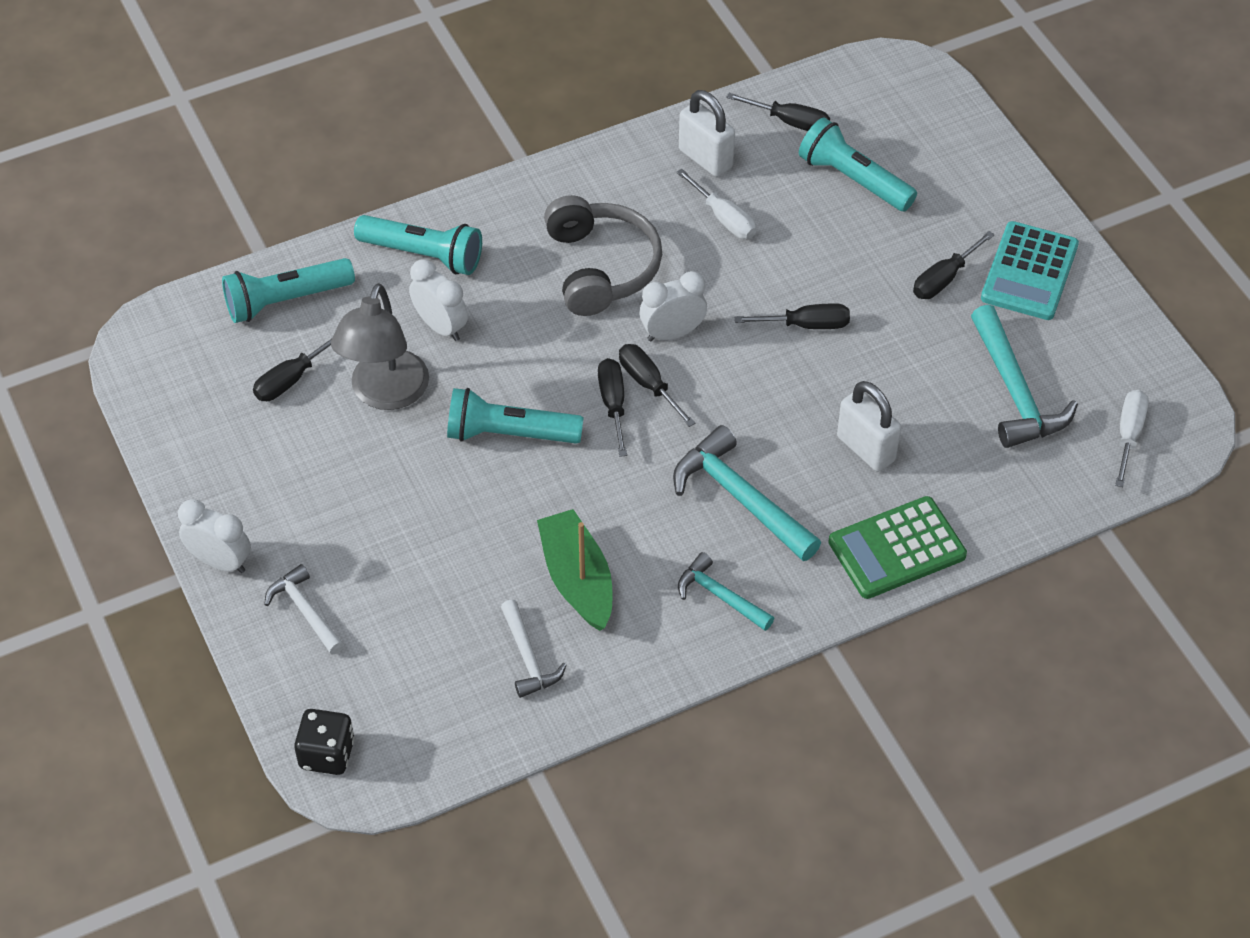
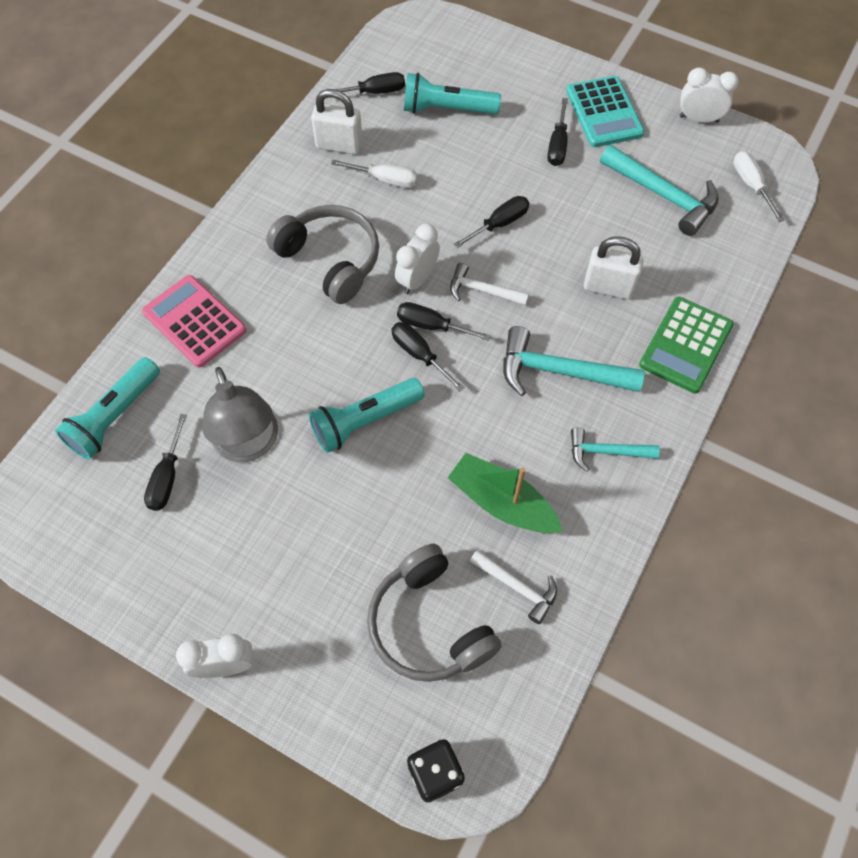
camera: 35 degrees left, 10 degrees up
white hammer [264,564,344,654] -> white hammer moved to [450,263,529,306]
turquoise flashlight [354,215,482,275] -> pink calculator [142,275,246,368]
white clock [409,259,468,341] -> white clock moved to [680,68,739,123]
none -> grey headphones [367,544,502,682]

